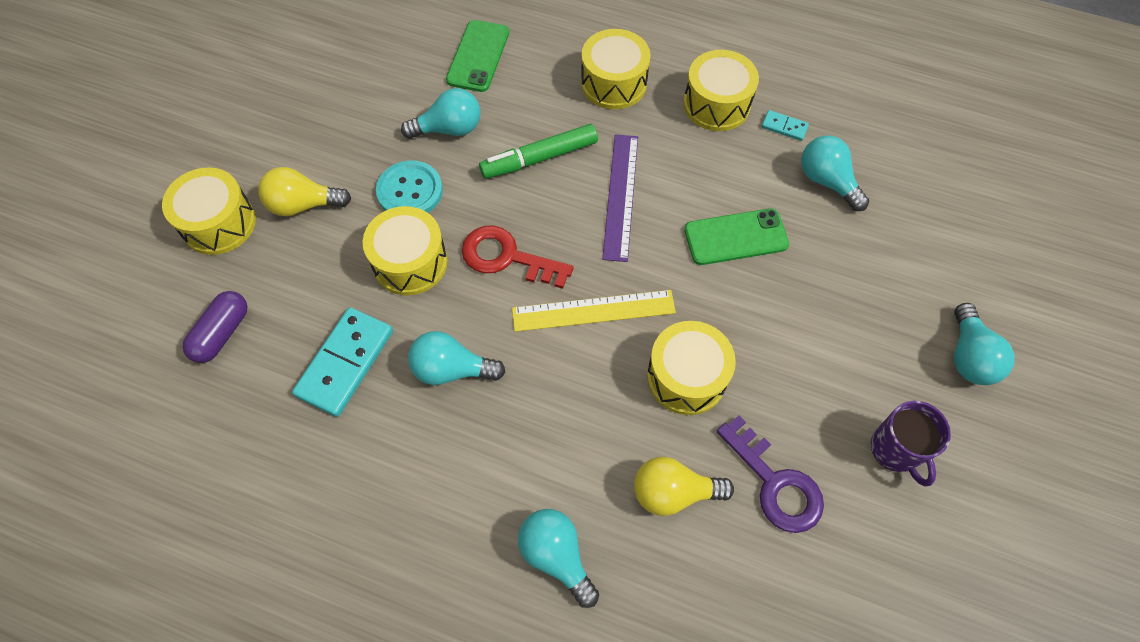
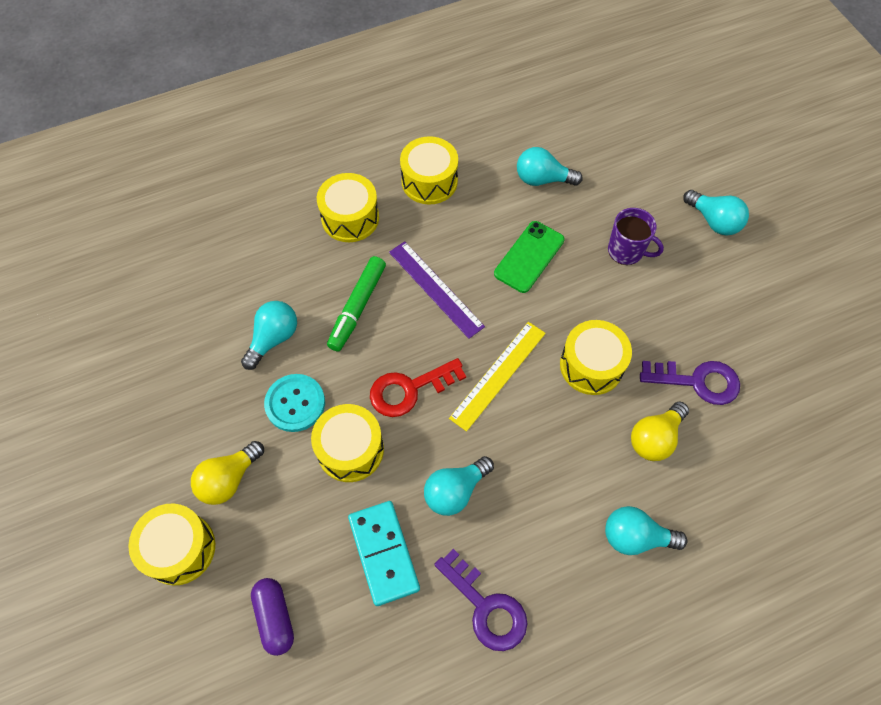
camera: 45 degrees left, 0 degrees up
green phone [446,20,509,92] -> none
turquoise domino [762,110,809,141] -> none
purple mug [871,401,951,486] -> purple mug moved to [608,208,664,265]
none -> purple key [434,549,527,651]

